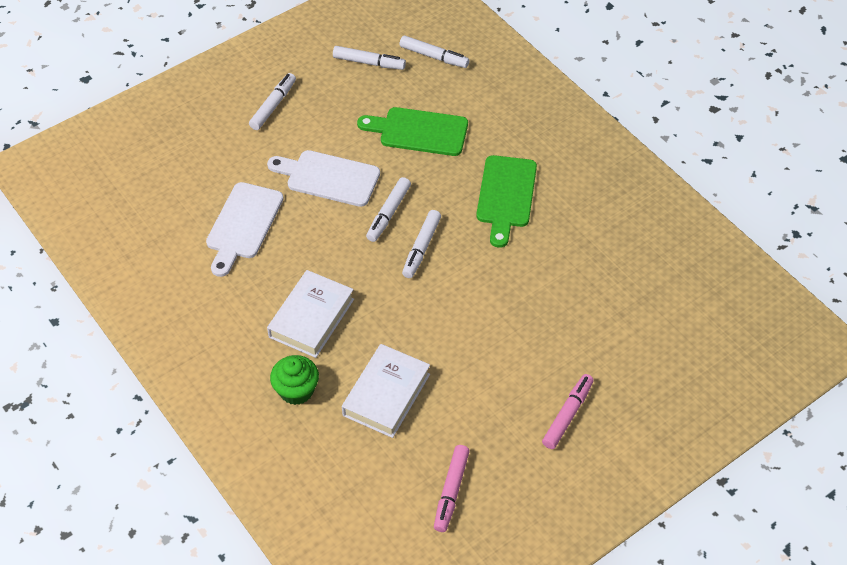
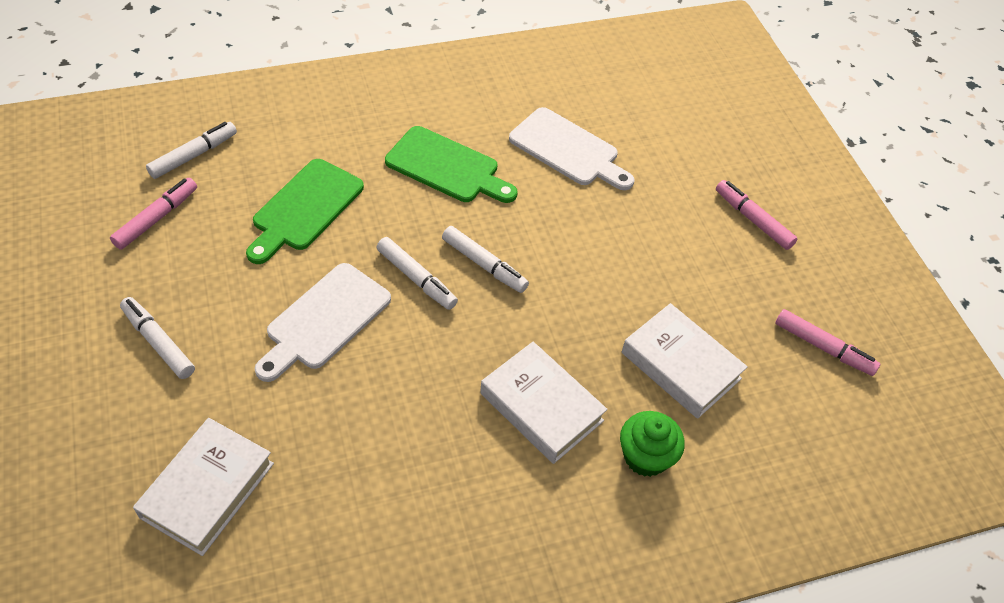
camera: 75 degrees left, 0 degrees up
white cutting board [206,182,284,277] -> white cutting board moved to [509,107,634,190]
white marker [333,46,406,70] -> pink marker [110,178,197,250]
none -> white book [133,418,274,556]

